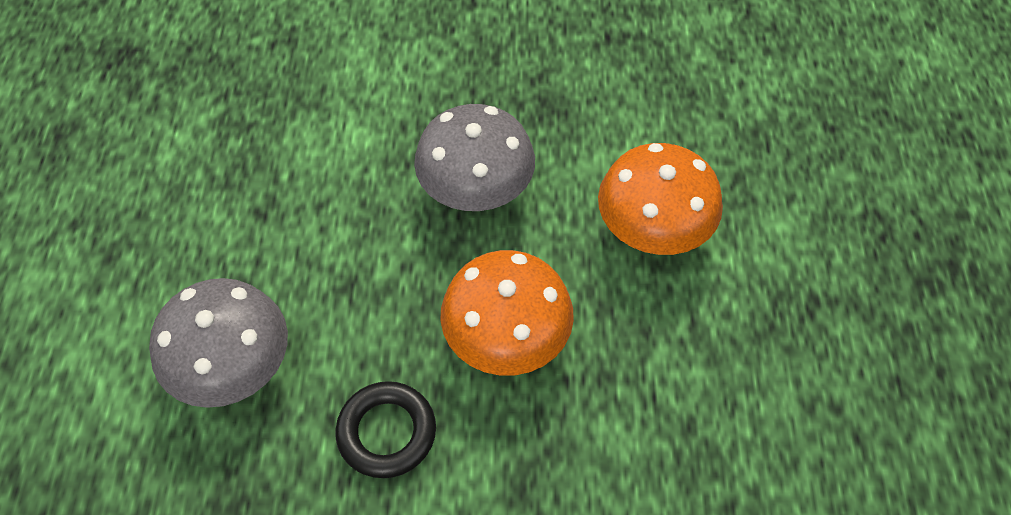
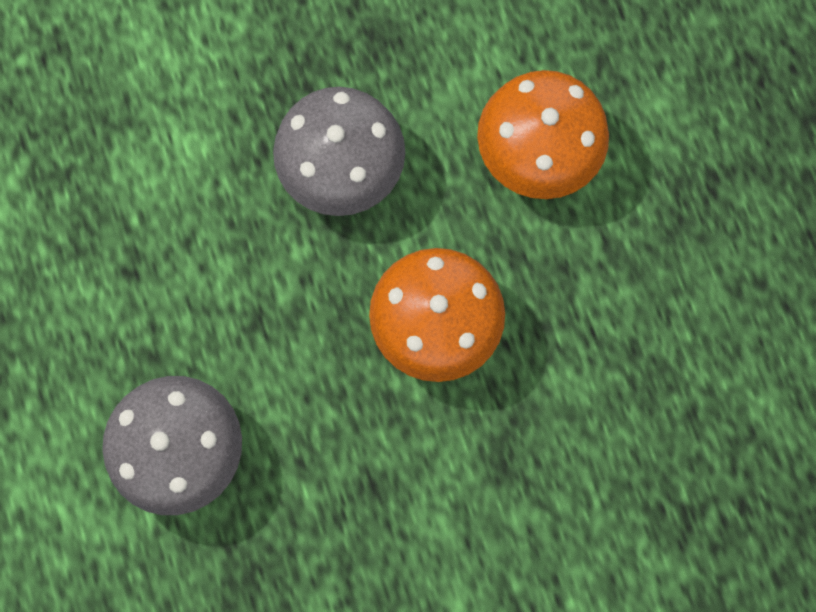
camera: 20 degrees left, 20 degrees up
black ring [335,381,436,478] -> none

